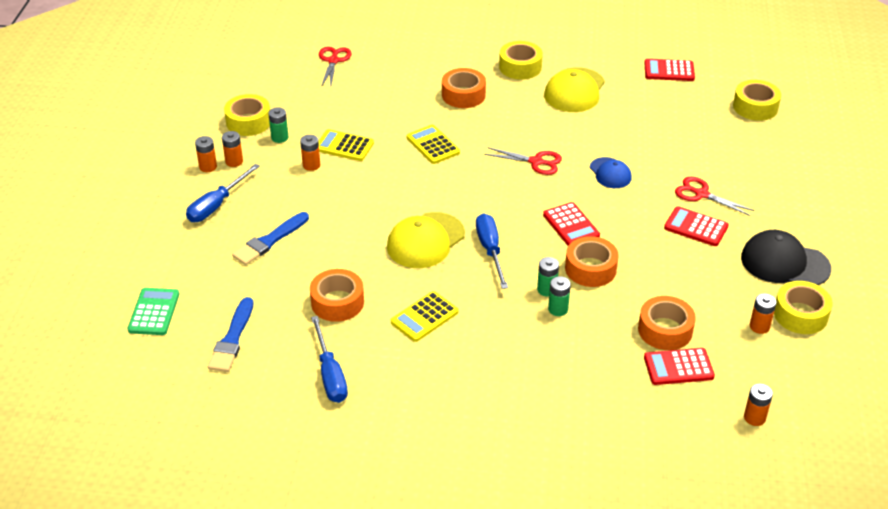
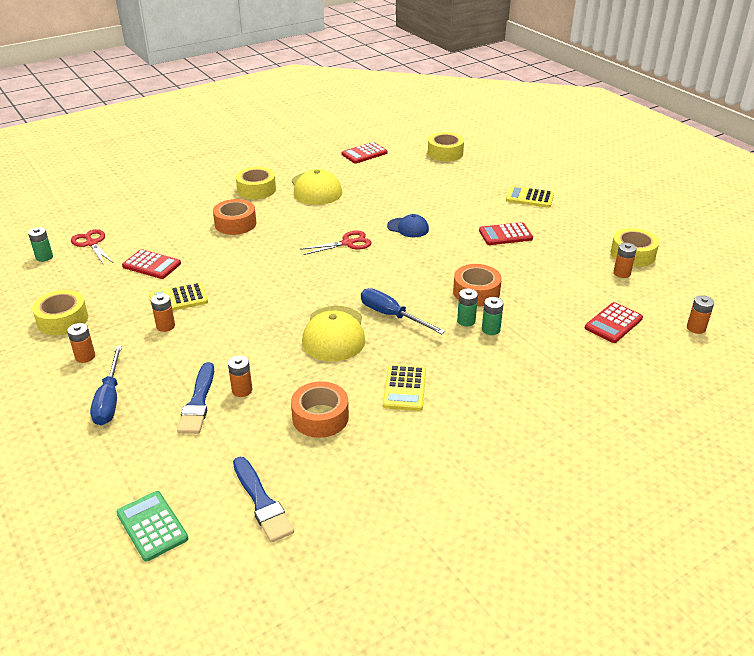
camera: 40 degrees left, 5 degrees down
orange battery [195,136,217,172] -> orange battery moved to [228,355,252,397]
green battery [268,107,288,143] -> green battery moved to [28,227,53,262]
blue screwdriver [311,316,348,403] -> none
yellow calculator [407,125,460,164] -> yellow calculator moved to [506,186,554,208]
red calculator [543,202,600,246] -> red calculator moved to [122,249,181,279]
orange tape [638,296,696,350] -> none
red scissors [675,177,754,216] -> none
black cap [741,230,831,285] -> none

